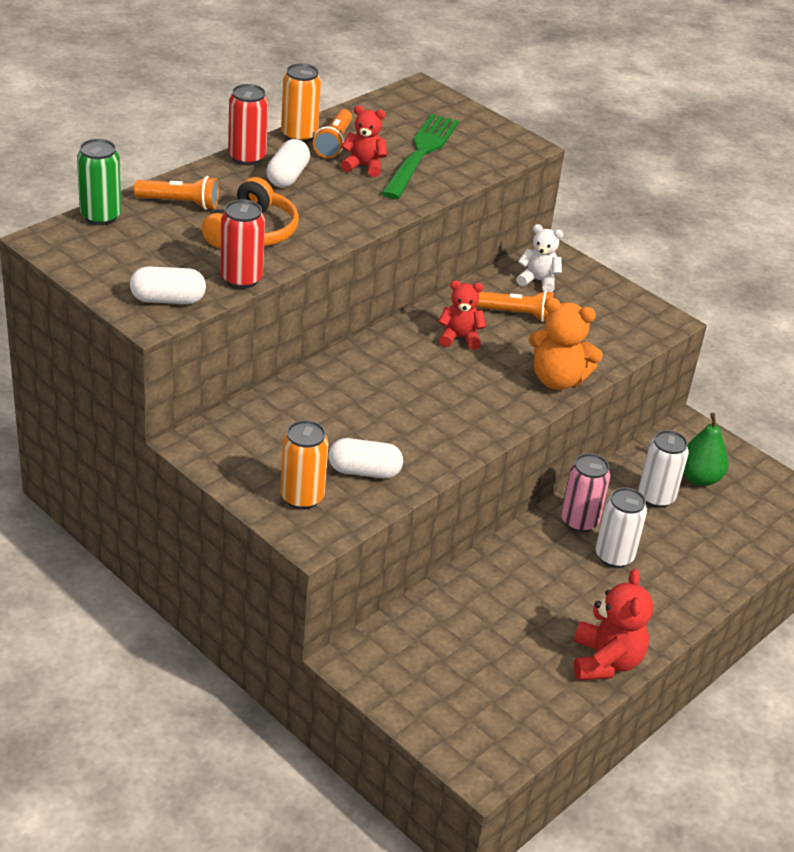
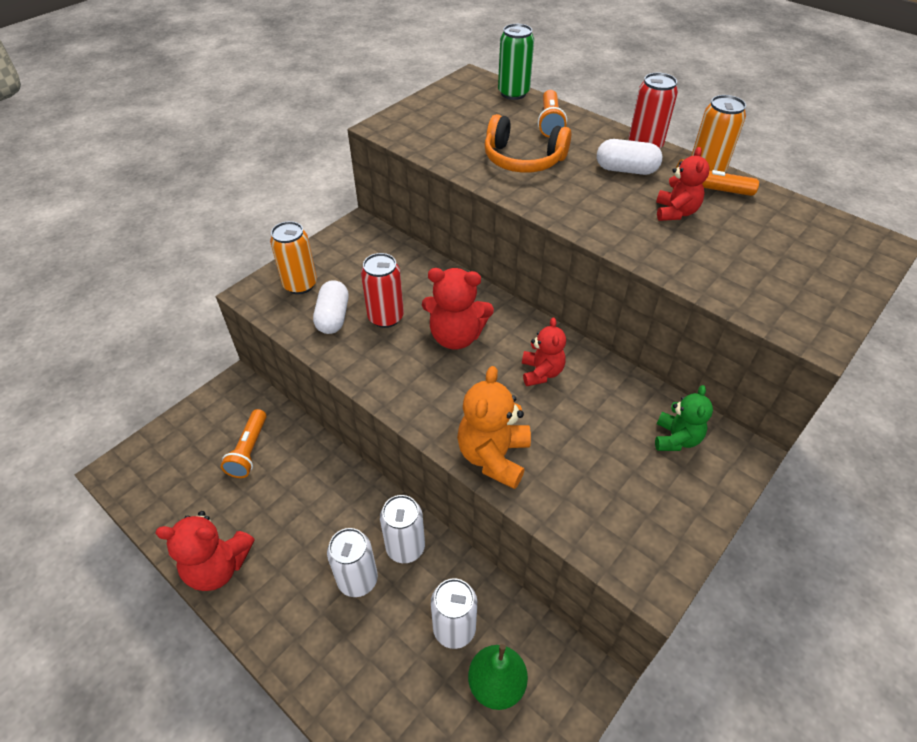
camera: 90 degrees right, 10 degrees up
white capsule [130,266,206,304] -> none
red can [220,199,265,289] -> red can moved to [361,253,404,328]
green fork [381,114,459,199] -> none
orange flashlight [475,290,554,322] -> orange flashlight moved to [221,409,267,478]
white teddy bear [517,224,563,292] -> green teddy bear [655,385,713,451]
pink can [561,453,611,532] -> white can [380,495,425,563]
none -> red teddy bear [422,268,494,350]

